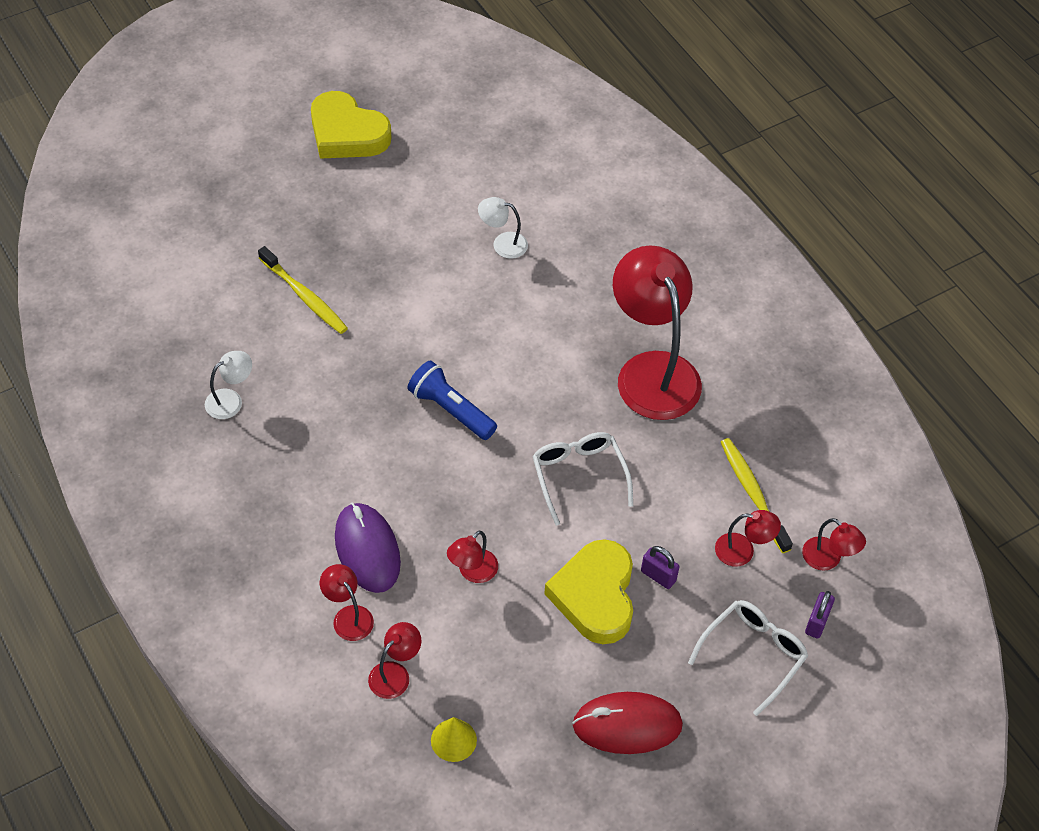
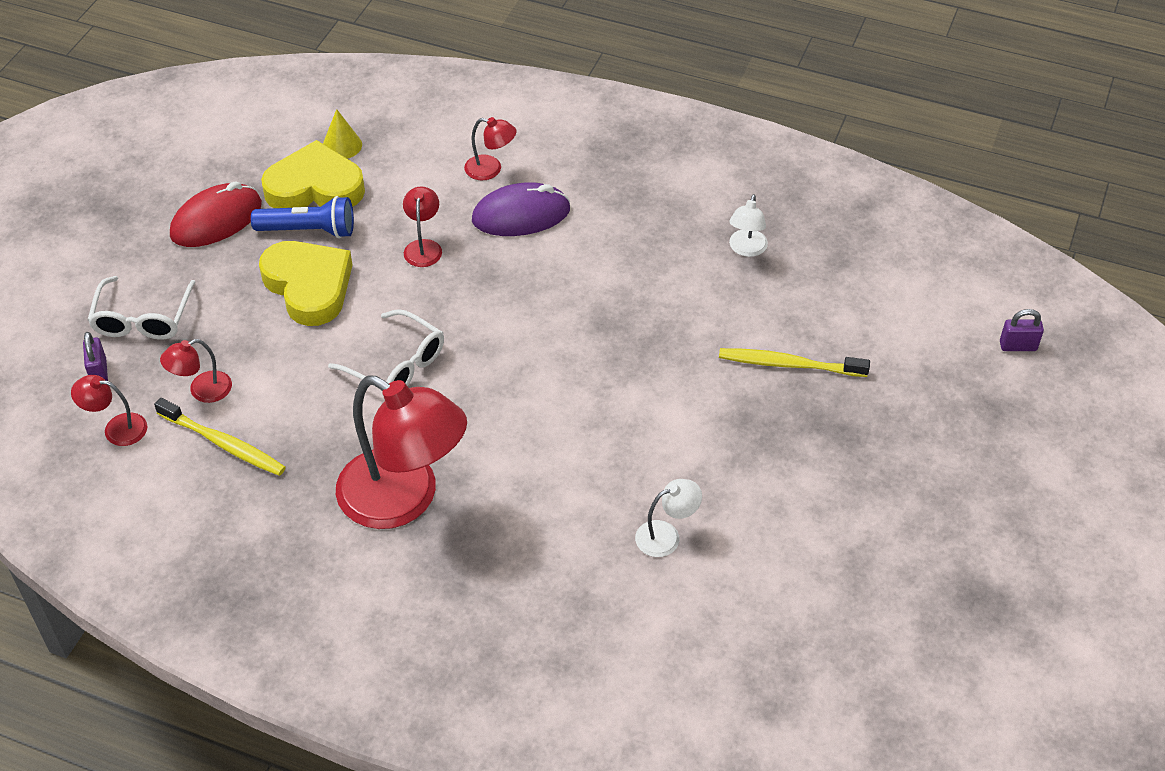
camera: 145 degrees right, 5 degrees down
yellow heart [311,91,391,159] -> yellow heart moved to [261,140,365,208]
purple mouse [335,503,401,593] -> purple mouse turned 45 degrees counterclockwise [472,182,570,236]
red lamp [368,622,421,699] -> none
blue flashlight [408,361,497,440] -> blue flashlight moved to [251,196,354,238]
purple padlock [641,546,679,589] -> purple padlock moved to [1000,309,1044,351]

